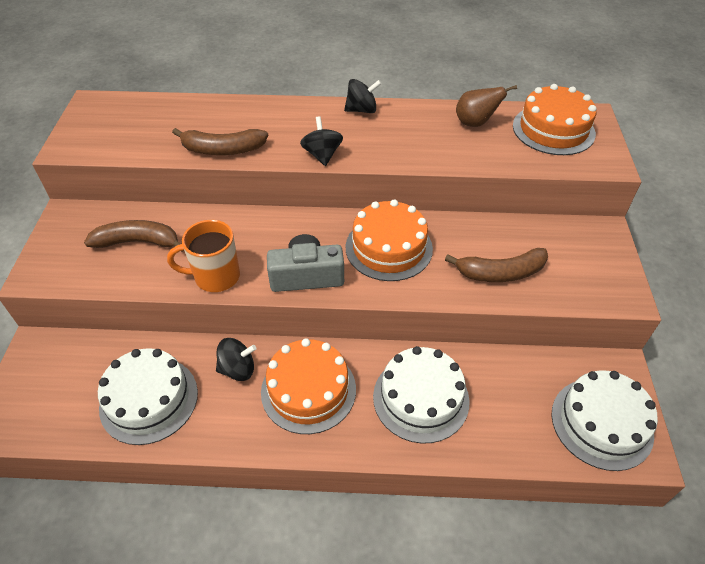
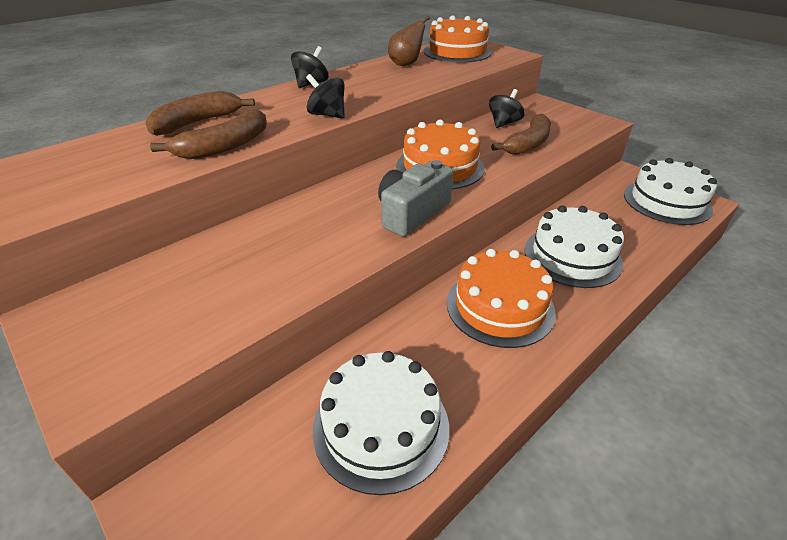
camera: 45 degrees left, 10 degrees down
brown banana [84,220,184,251] -> brown banana moved to [145,91,255,136]
orange mug [167,220,240,292] -> none
black spinning top [216,338,256,381] -> black spinning top moved to [489,89,525,128]

